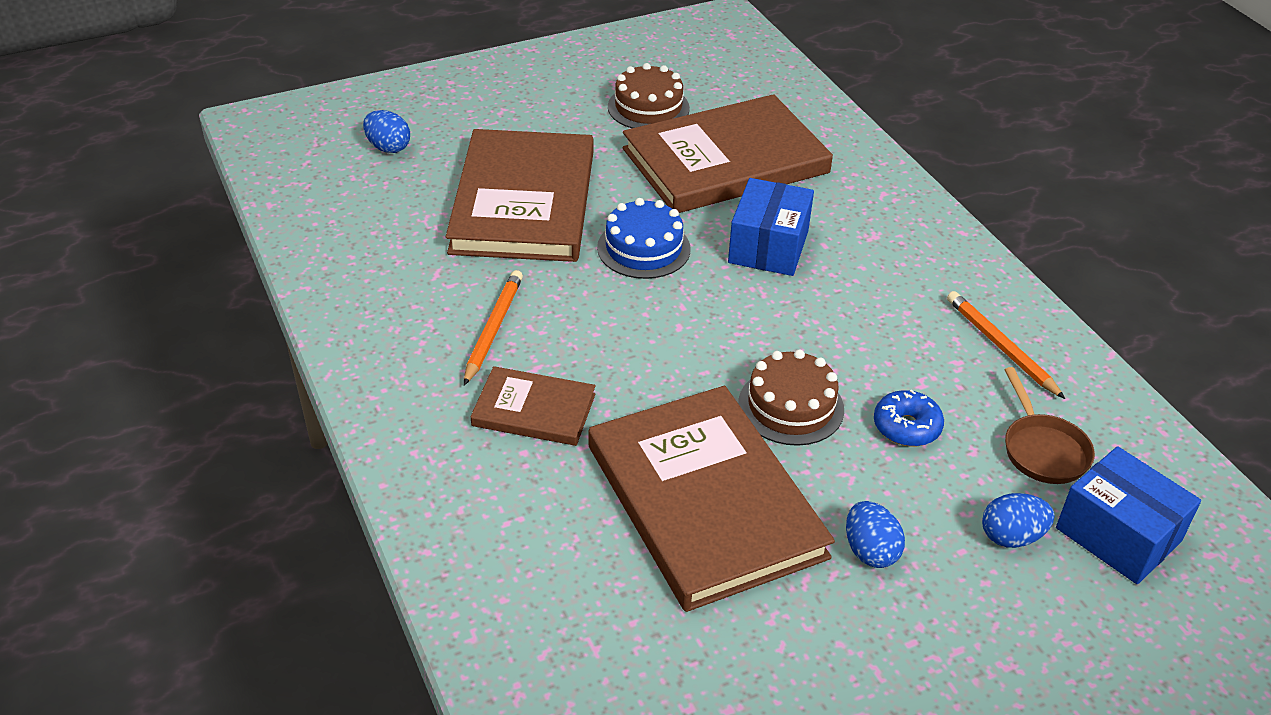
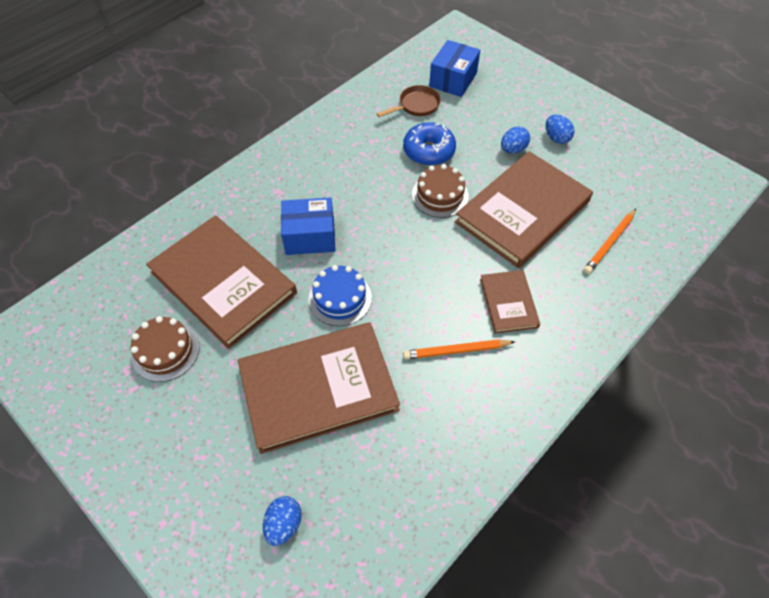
camera: 110 degrees left, 15 degrees up
blue donut [874,390,944,446] -> blue donut [403,122,456,166], size x1.50
orange pencil [947,291,1065,399] -> orange pencil moved to [584,209,636,274]
blue egg [982,493,1055,548] -> blue egg moved to [546,115,575,144]

